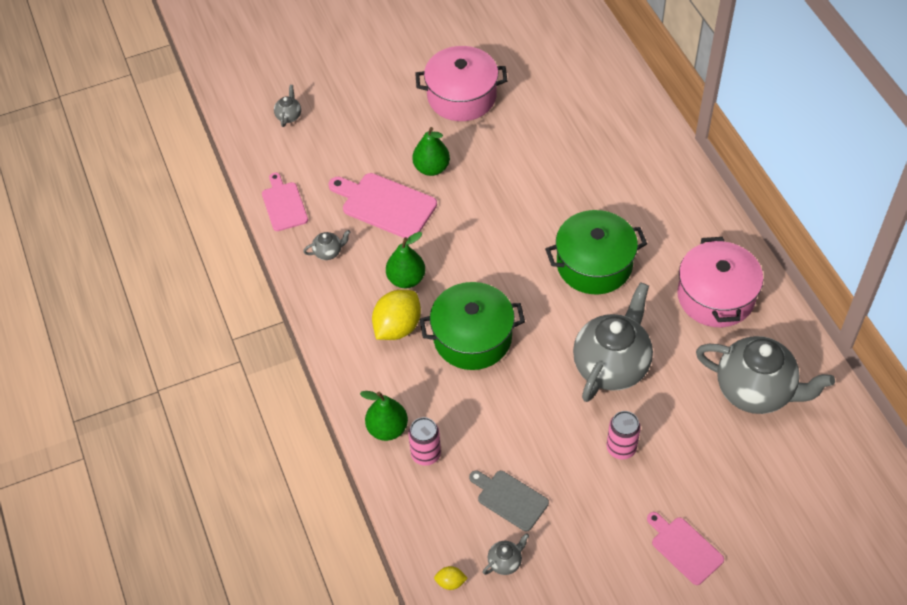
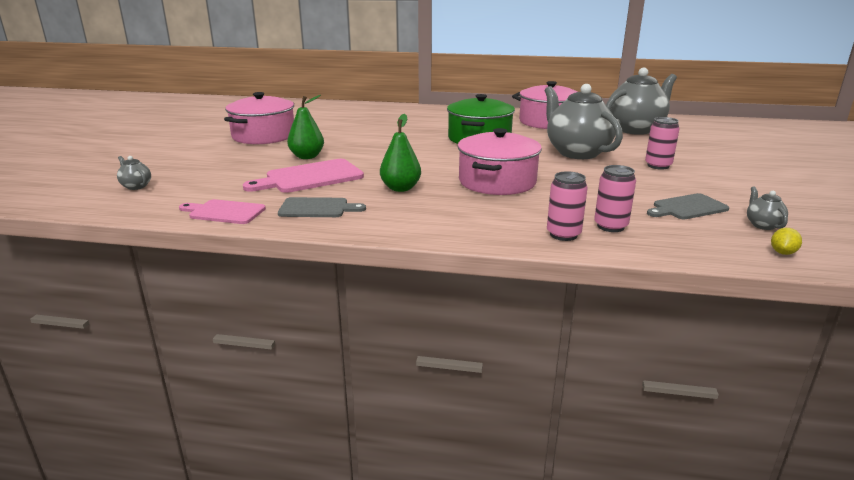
camera: 60 degrees left, 30 degrees down
grey teapot [303,230,351,260] -> grey cutting board [278,197,366,217]
green pear [360,391,408,441] -> pink can [547,171,588,241]
yellow lemon [372,290,421,340] -> none
green pot [419,282,525,370] -> pink pot [458,128,542,195]
pink cutting board [647,512,724,585] -> none

